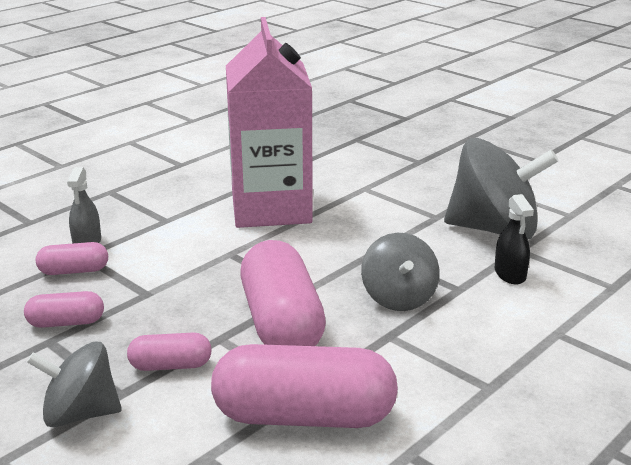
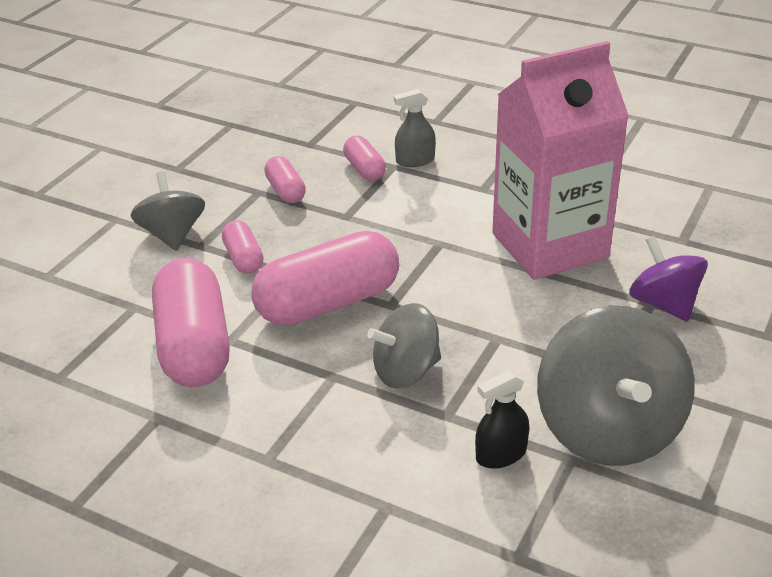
camera: 75 degrees right, 10 degrees up
none -> purple spinning top [629,236,708,322]

